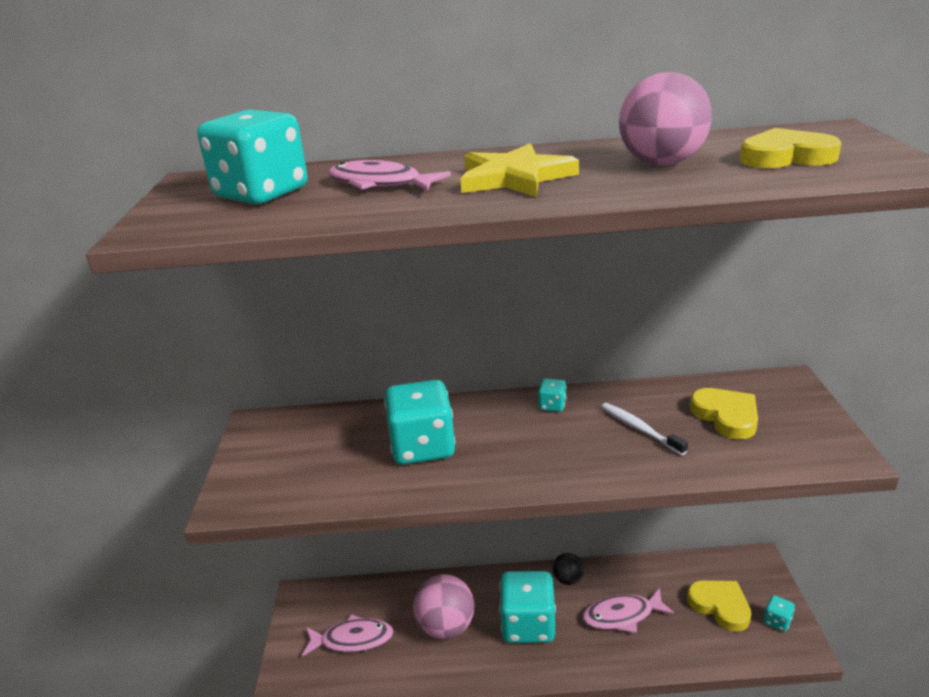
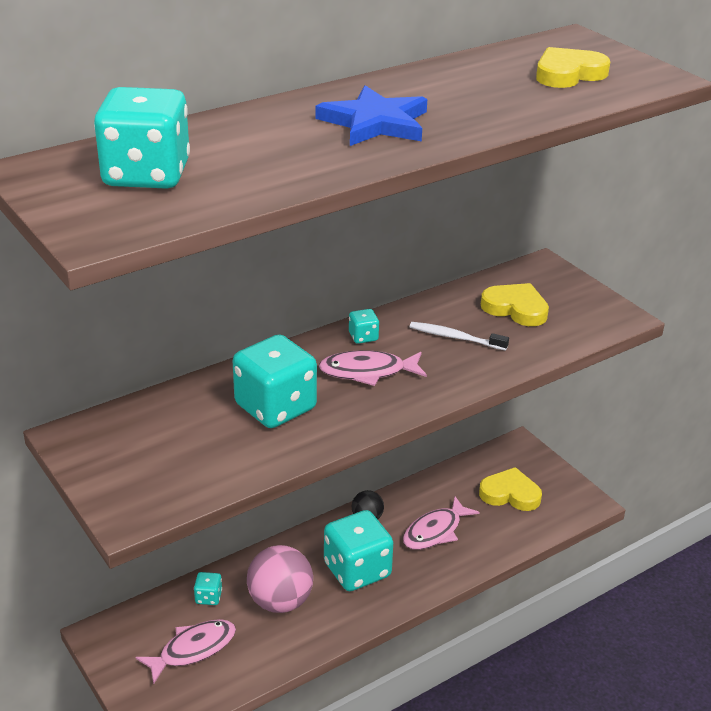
camera: 35 degrees left, 5 degrees up
pink fish [328,160,451,191] -> pink fish moved to [319,350,427,386]
yellow star [460,143,579,197] -> blue star [316,85,427,146]
pink ball [619,72,712,166] -> none
turquoise dice [764,595,795,632] -> turquoise dice moved to [194,572,222,605]

